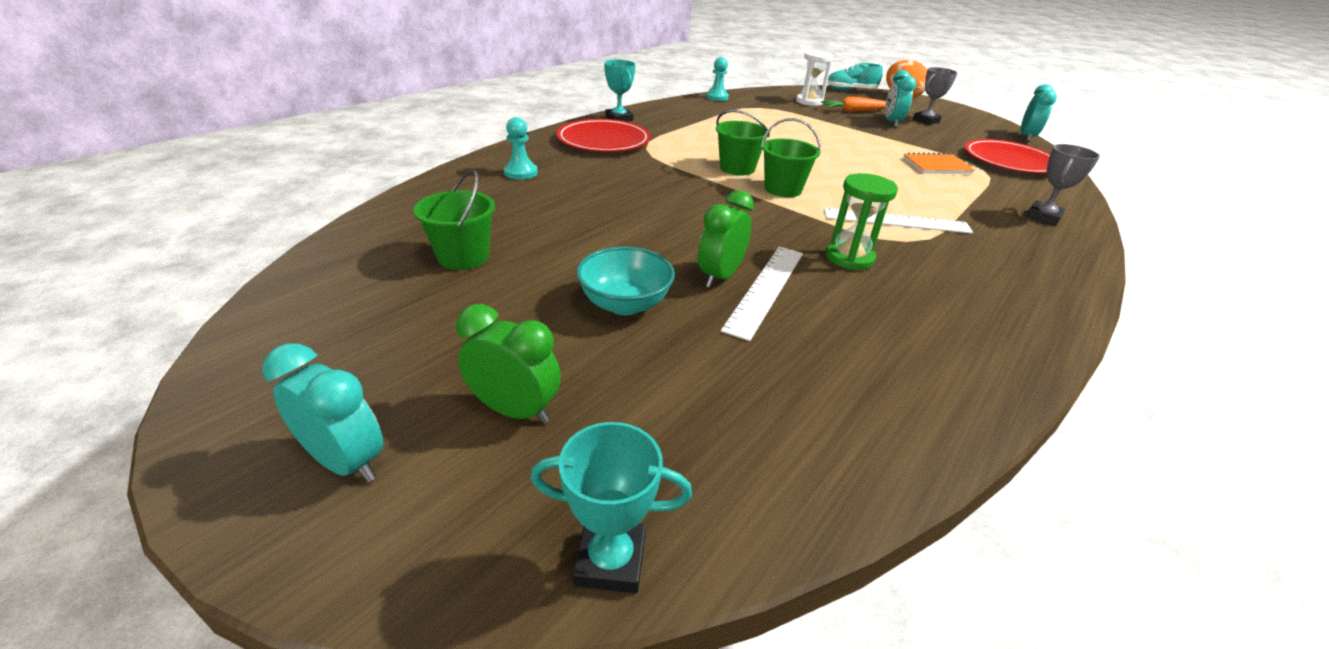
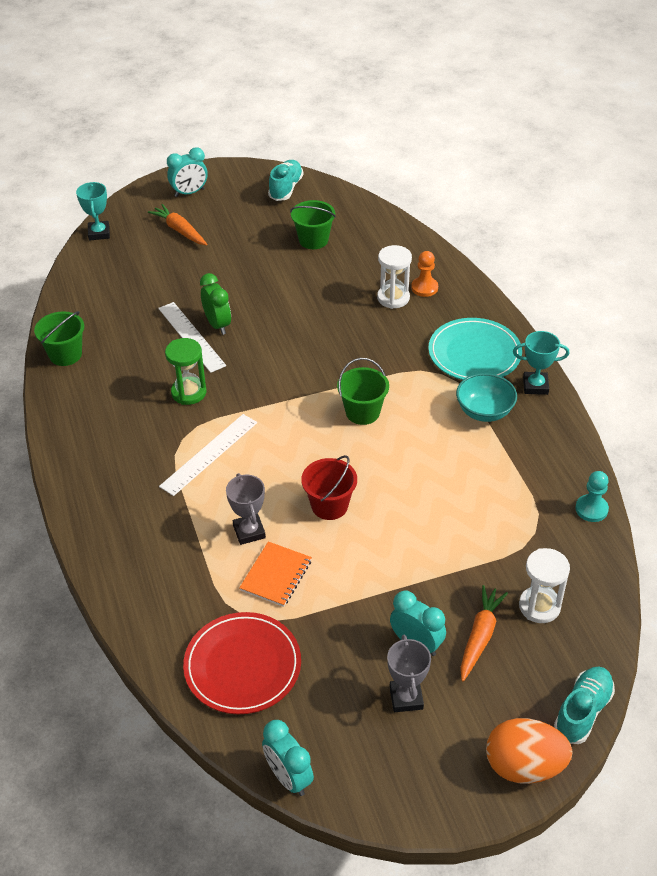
camera: 125 degrees right, 10 degrees up
green clock [456,304,561,423] -> orange carrot [148,204,207,245]
turquoise pawn [504,117,538,180] -> orange pawn [411,251,438,297]
turquoise trophy [530,422,692,594] -> turquoise trophy turned 45 degrees counterclockwise [76,182,110,240]
red plate [556,119,651,152] -> turquoise plate [428,318,522,380]
turquoise bowl [576,247,675,315] -> turquoise bowl moved to [456,373,517,422]
green bucket [761,118,821,197] -> green bucket moved to [34,311,84,366]
grey trophy [1026,144,1100,226] -> grey trophy moved to [226,473,266,545]
none -> turquoise shoe [268,160,303,201]
none -> red bucket [301,455,357,520]
none -> white hourglass [377,245,412,309]

